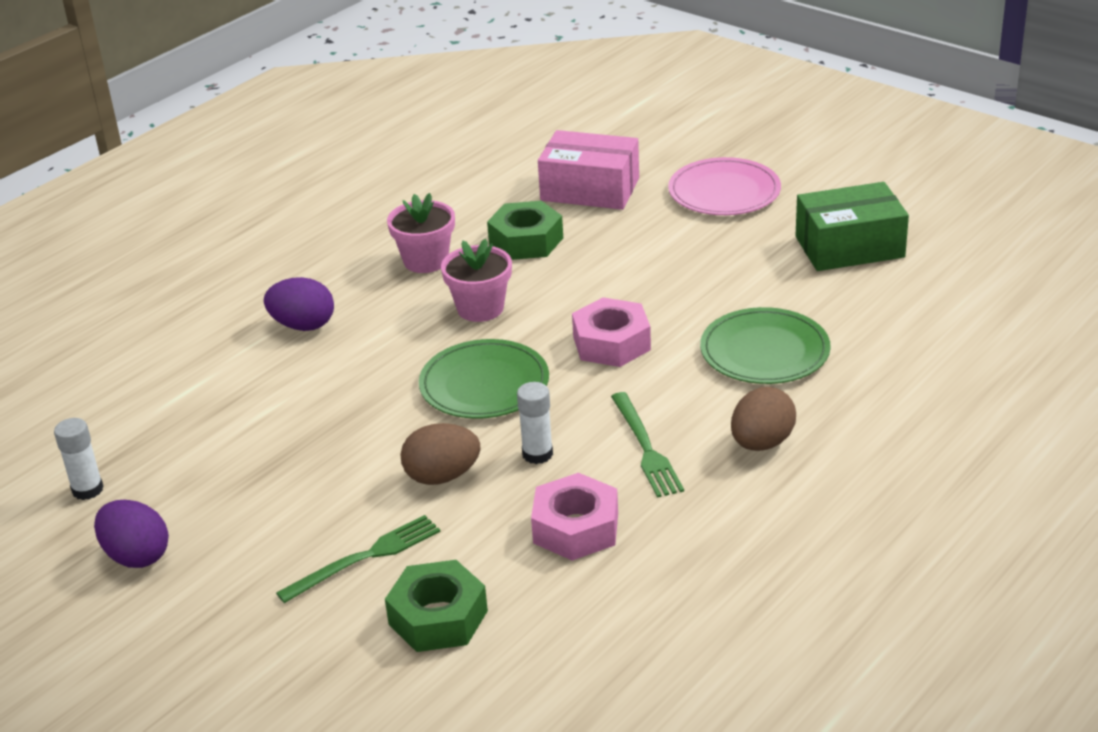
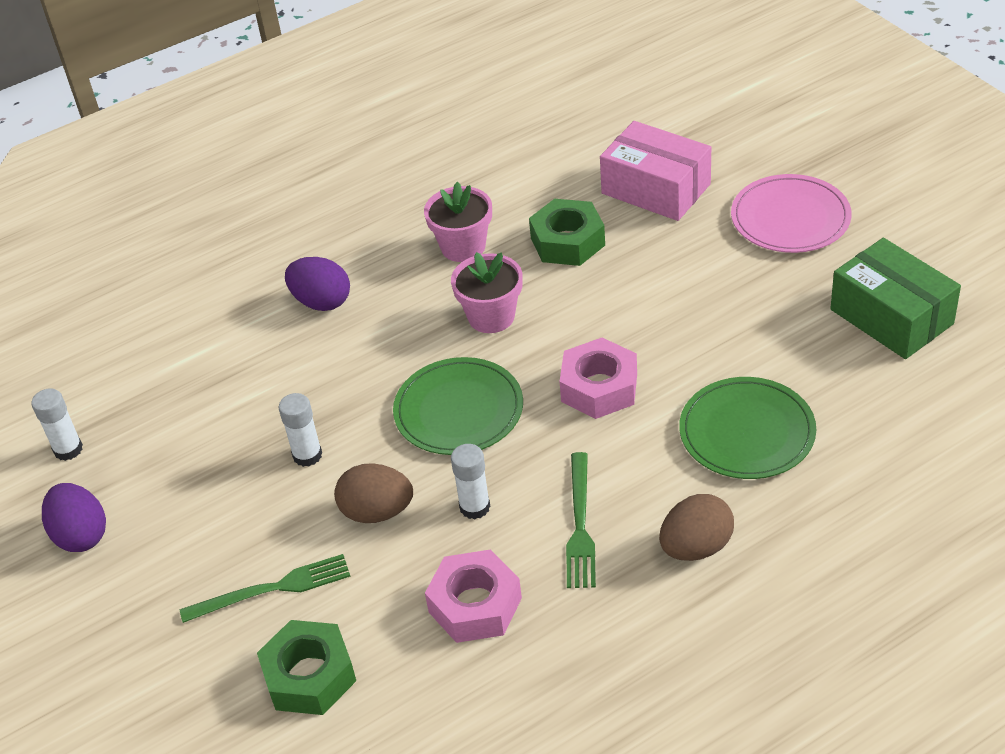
camera: 20 degrees right, 10 degrees up
green box [796,182,909,271] -> green box turned 45 degrees clockwise [830,238,961,359]
none -> white glue stick [279,393,322,467]

